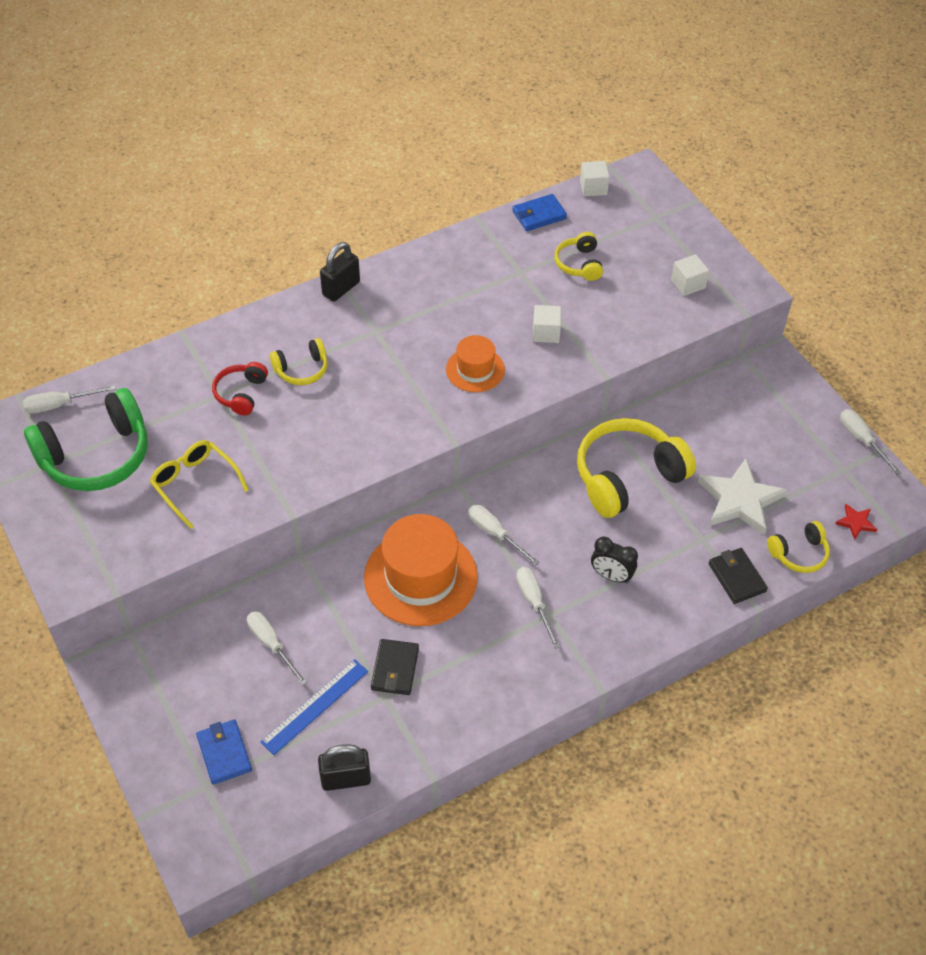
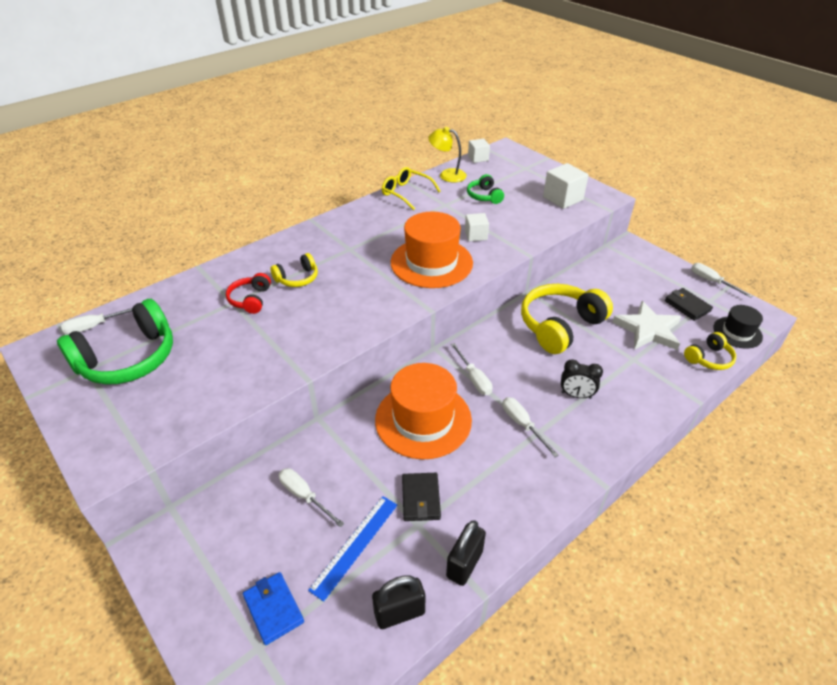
camera: 10 degrees left, 10 degrees down
yellow glasses [150,440,249,529] -> yellow glasses moved to [382,167,441,210]
black padlock [320,242,360,302] -> black padlock moved to [446,520,486,586]
orange hat [446,335,505,392] -> orange hat [391,212,473,288], size x1.82
white screwdriver [468,505,540,565] -> white screwdriver turned 150 degrees counterclockwise [451,343,493,395]
blue wallet [512,194,567,231] -> yellow lamp [428,127,467,182]
yellow headphones [555,232,603,281] -> green headphones [467,174,504,204]
white cube [671,254,709,296] -> white cube [543,163,589,209], size x1.59
black wallet [709,548,768,604] -> black wallet moved to [665,288,713,321]
red star [835,504,877,540] -> black hat [713,305,763,349]

